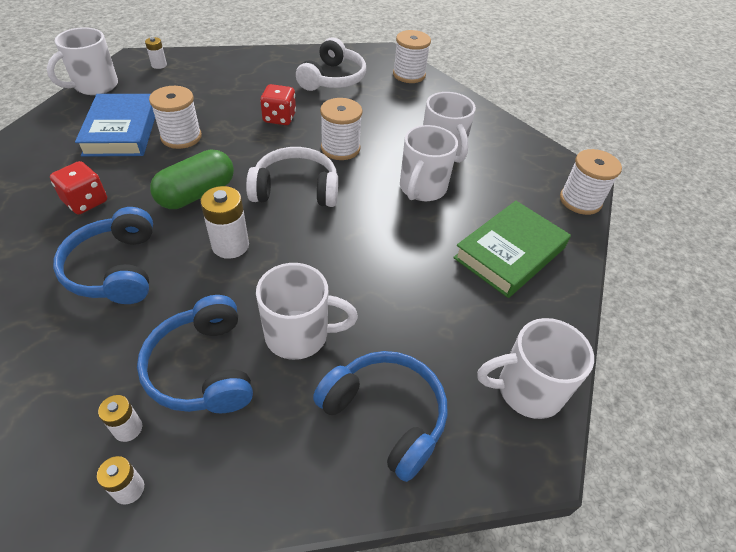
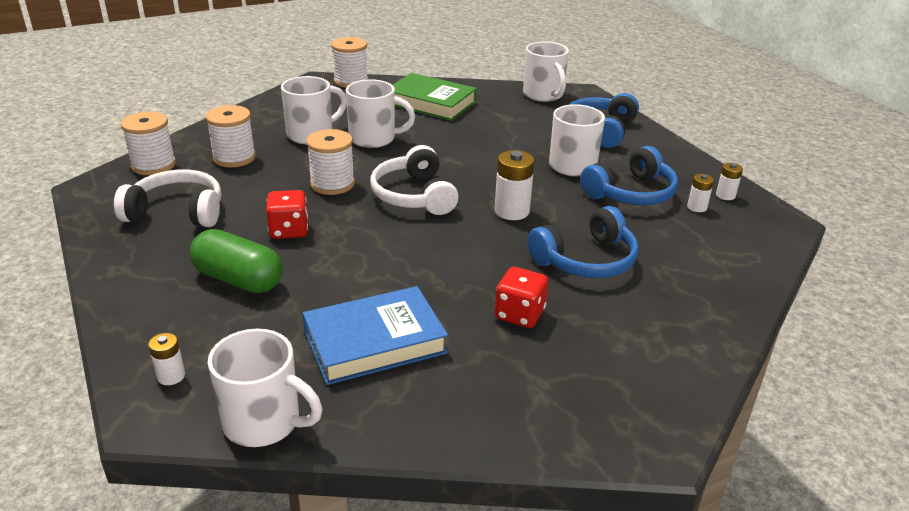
camera: 105 degrees left, 15 degrees down
white spool [149,86,202,149] -> white spool moved to [206,105,256,168]
green capsule [150,149,234,209] -> green capsule moved to [190,229,283,293]

